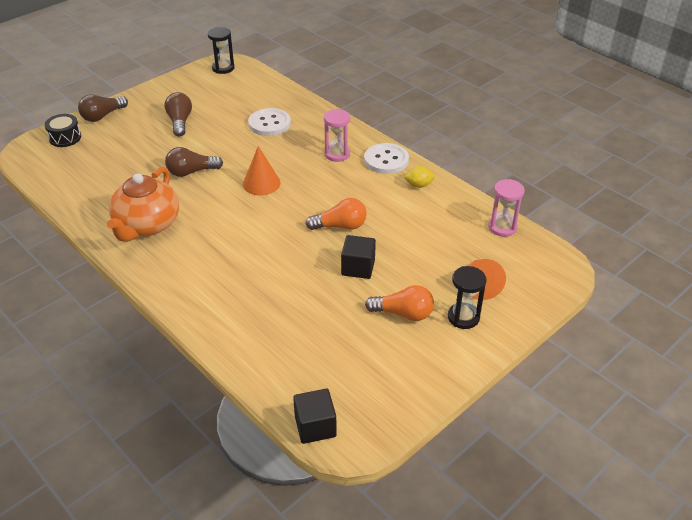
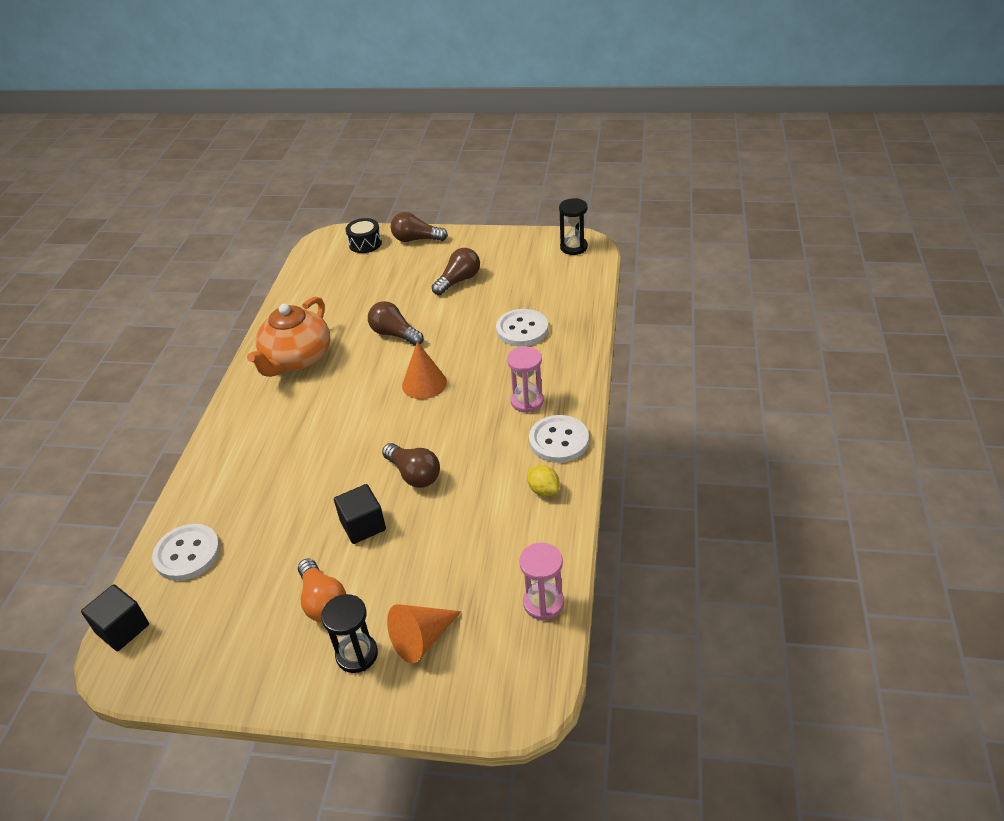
camera: 55 degrees right, 0 degrees up
orange teapot [107,167,179,242] -> orange teapot turned 45 degrees counterclockwise [247,297,330,377]
orange light bulb [305,198,367,230] -> brown light bulb [382,443,440,488]
none -> white button [152,524,220,581]

